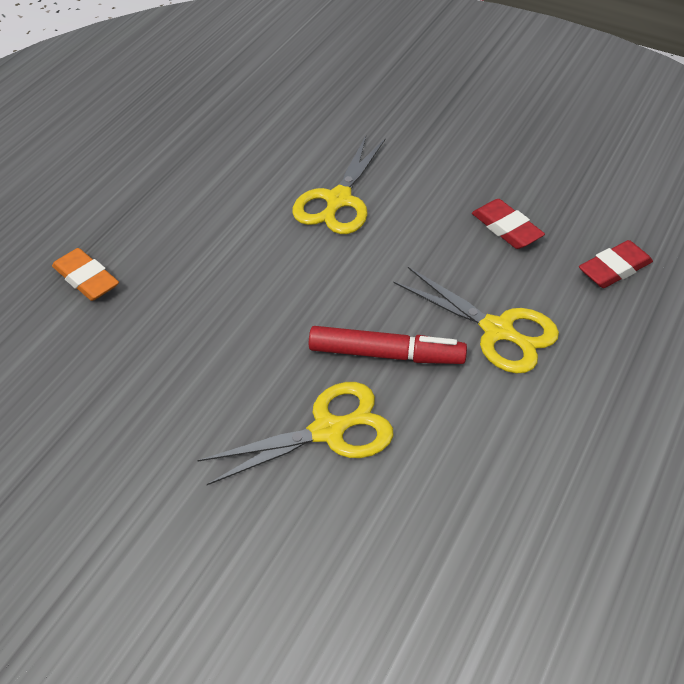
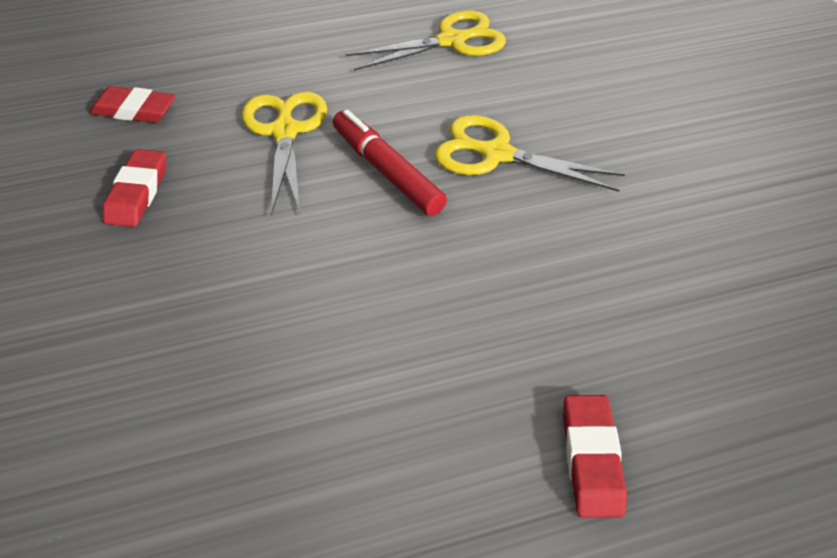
camera: 135 degrees left, 0 degrees up
orange eraser [52,248,119,301] -> red eraser [563,395,627,518]
yellow scissors [292,136,386,234] -> yellow scissors moved to [346,10,506,71]

